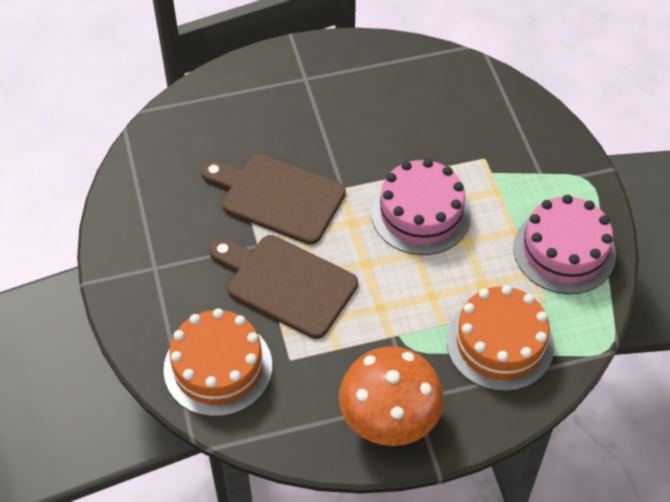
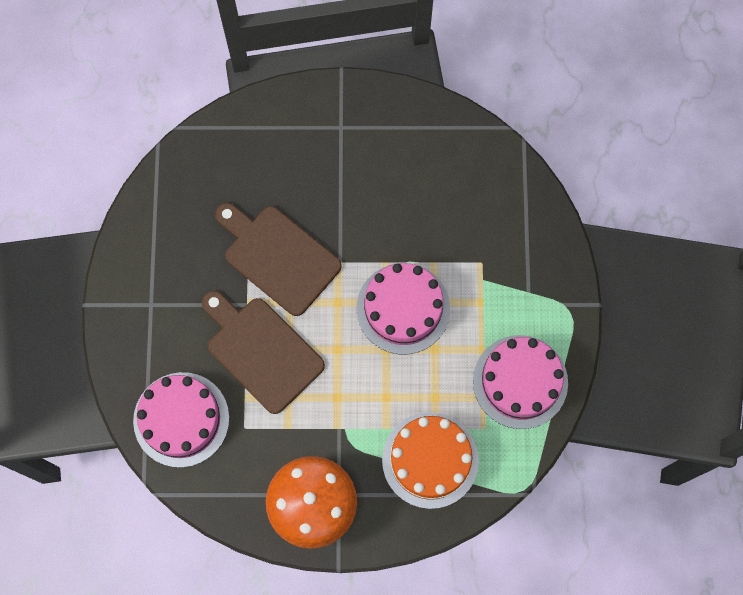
camera: 15 degrees right, 20 degrees up
orange cake [164,308,272,417] -> pink cake [133,372,229,468]

